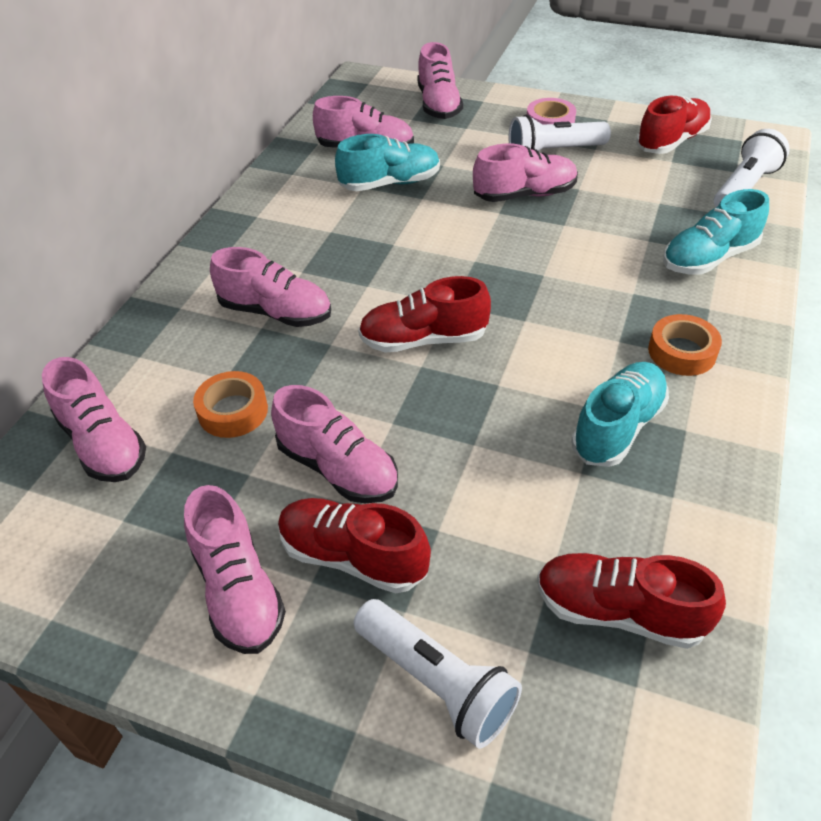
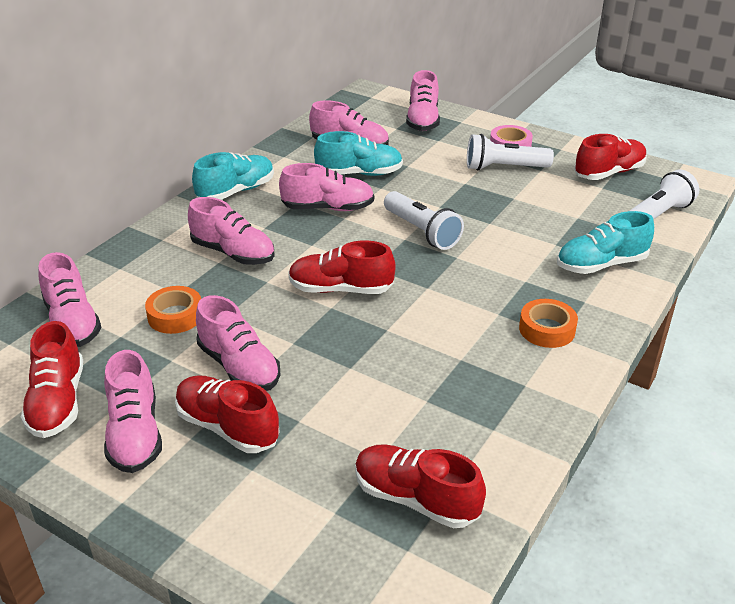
camera: 10 degrees right, 10 degrees down
white flashlight [353,599,522,749] -> white flashlight moved to [384,191,464,250]
pink shoe [473,144,578,202] -> pink shoe moved to [279,163,374,211]
turquoise shoe [571,362,669,467] -> turquoise shoe moved to [192,152,274,200]
none -> red shoe [21,321,83,438]

